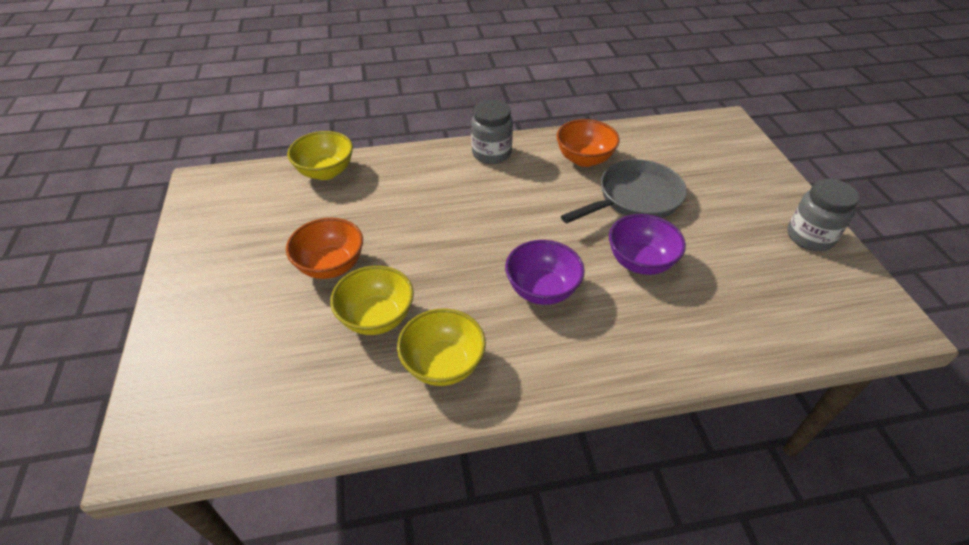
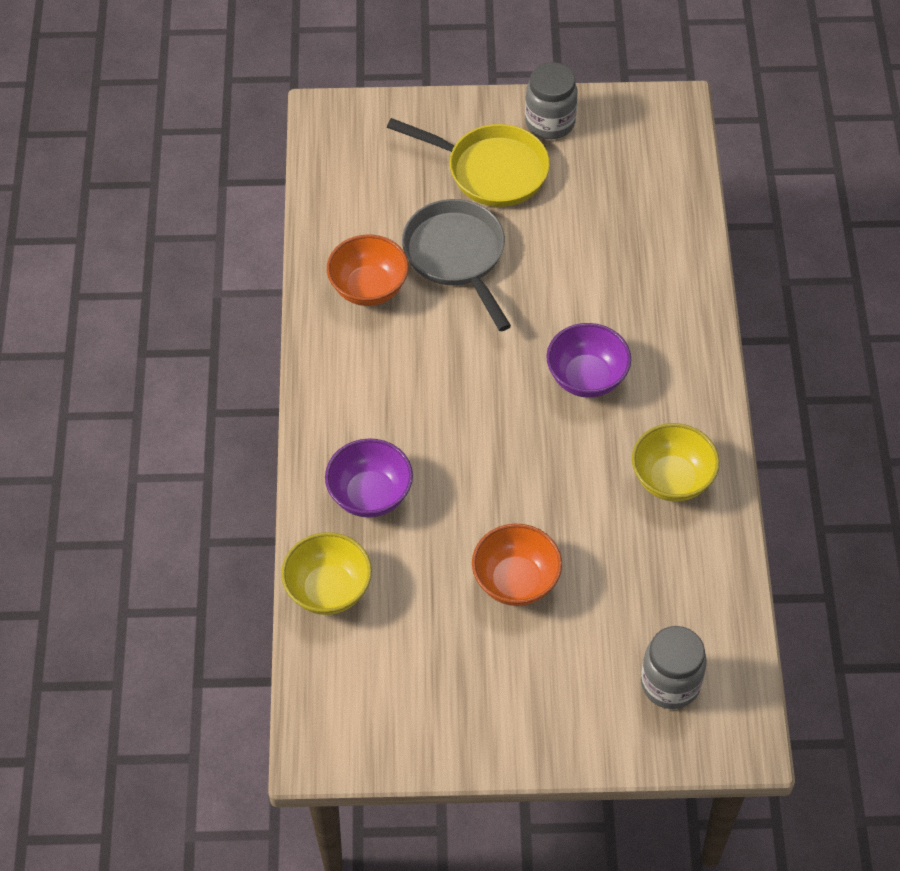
camera: 80 degrees left, 10 degrees up
yellow bowl [330,266,414,335] -> none
grey jar [471,100,513,164] -> grey jar moved to [641,626,707,709]
purple bowl [609,214,686,275] -> purple bowl moved to [325,439,413,518]
none -> yellow pan [387,118,550,207]

